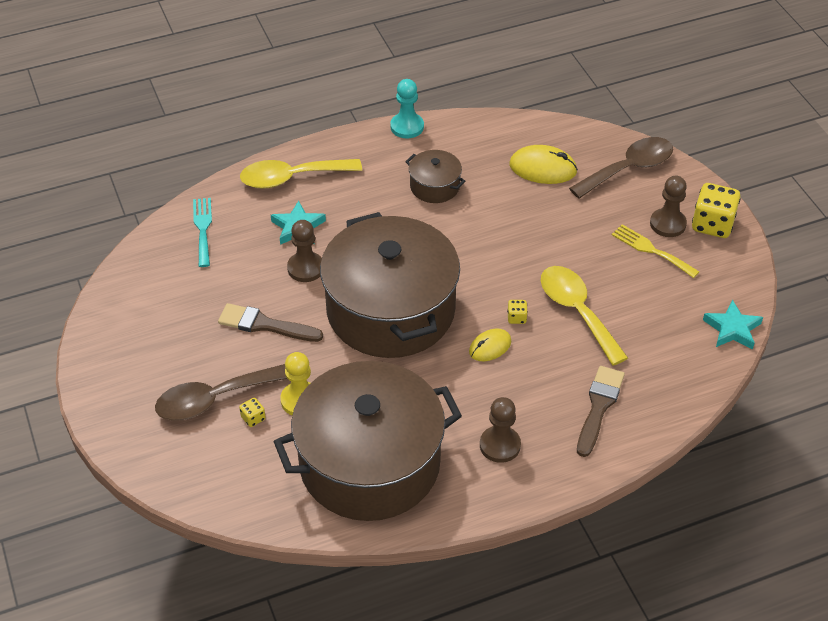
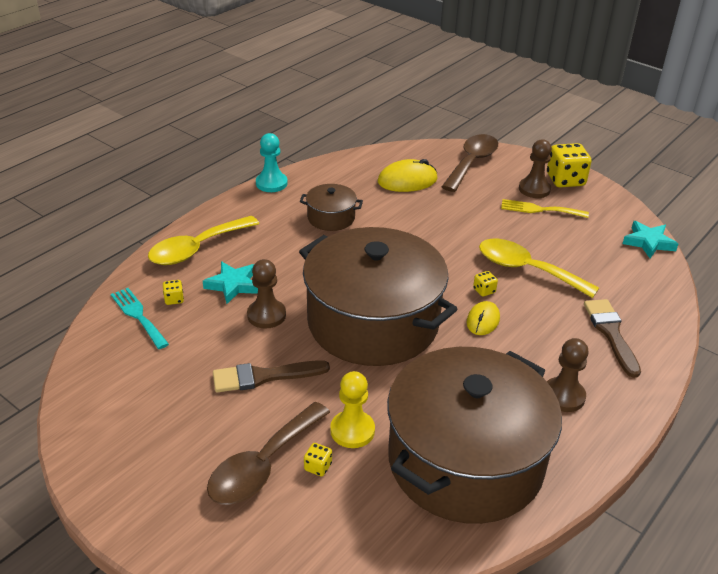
camera: 30 degrees left, 10 degrees down
none -> yellow dice [163,280,184,305]

